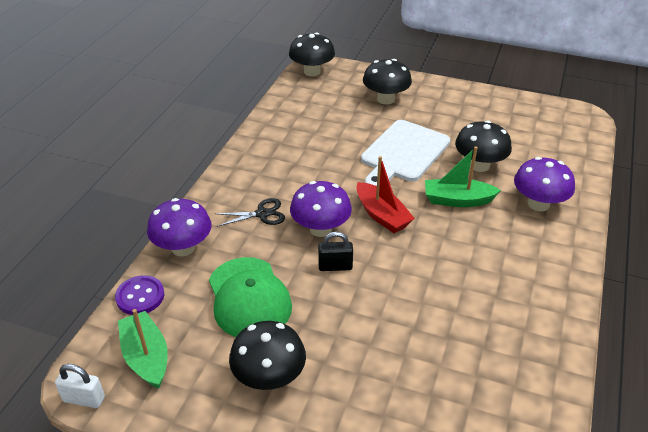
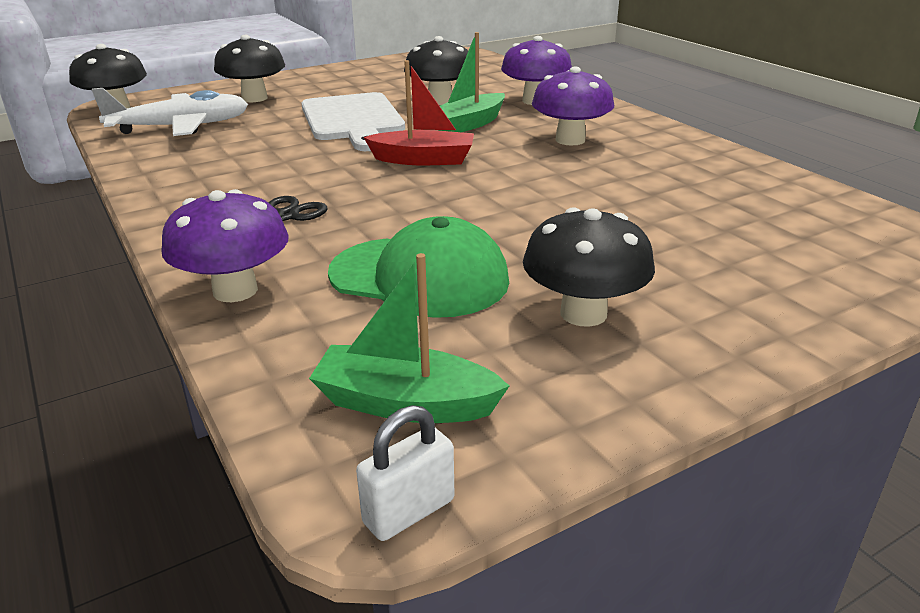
camera: 50 degrees left, 10 degrees down
purple button [115,275,164,315] -> none
purple mushroom [290,181,352,237] -> purple mushroom moved to [532,67,614,145]
black padlock [318,232,353,271] -> none
none -> white plane [92,88,248,136]

